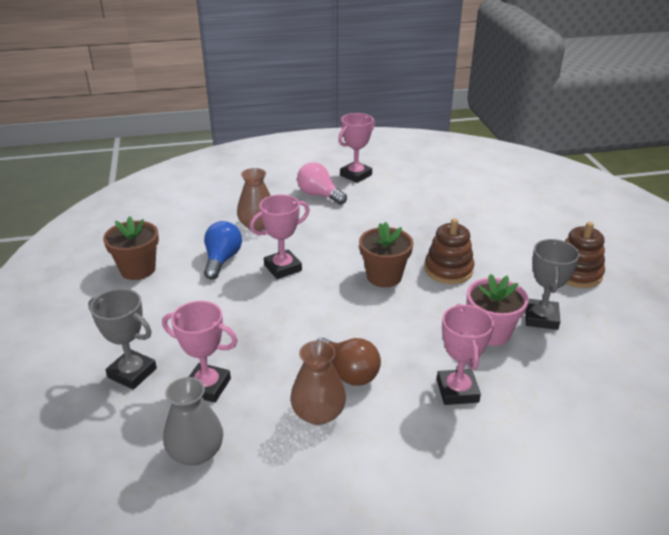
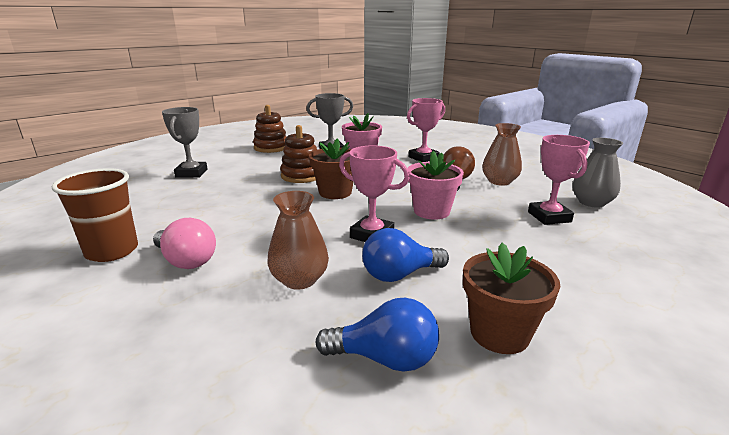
camera: 120 degrees left, 10 degrees down
grey trophy [88,289,157,390] -> grey trophy moved to [162,107,207,178]
pink light bulb [297,162,347,205] -> pink light bulb turned 60 degrees counterclockwise [153,218,216,269]
pink trophy [338,113,375,183] -> brown cup [52,168,138,262]
none -> blue light bulb [316,298,439,372]
none -> pink flower pot [407,151,464,220]

